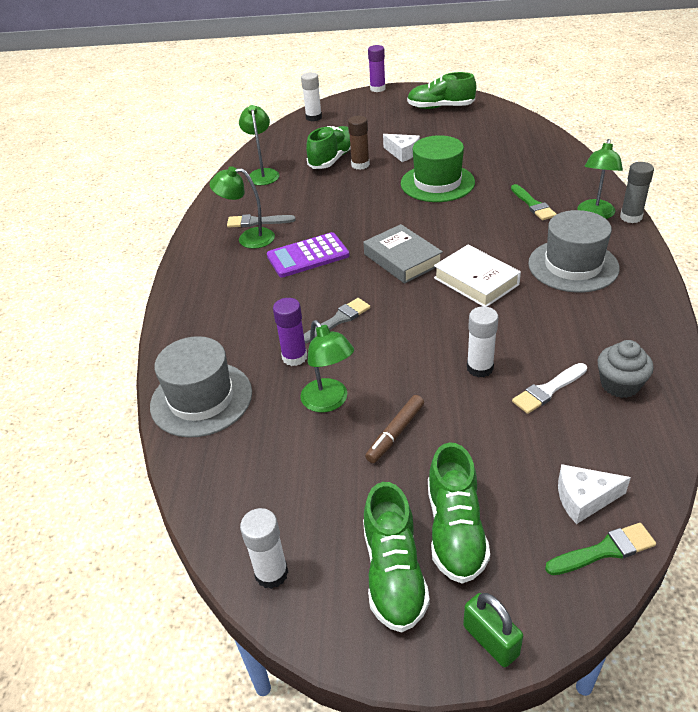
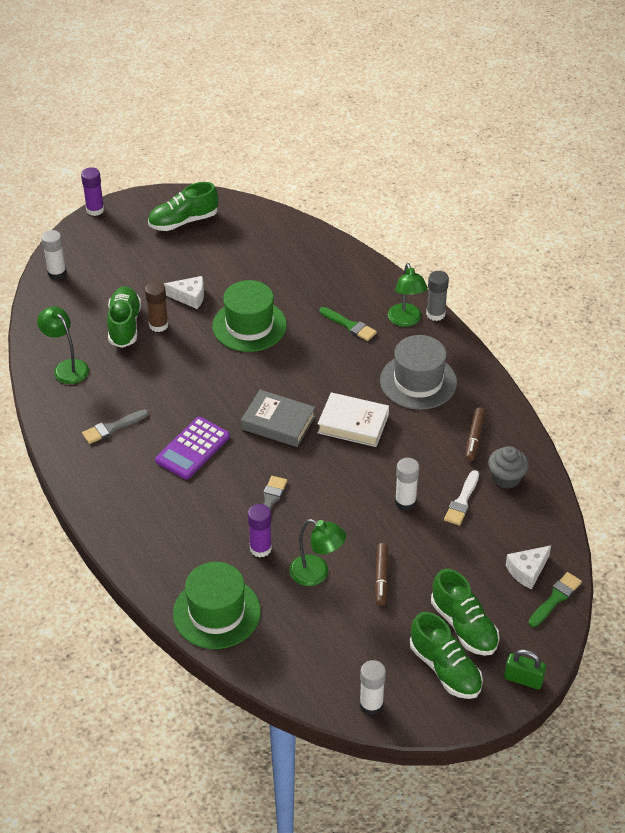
camera: 35 degrees left, 5 degrees up
grey hat [150,336,252,438] -> green hat [173,562,261,649]
green lamp [210,166,275,249] -> none
none -> brown marker [465,407,485,461]

